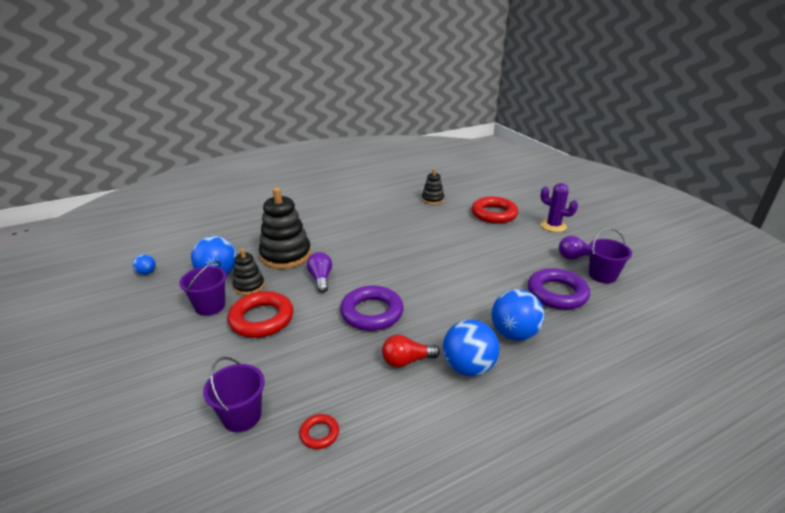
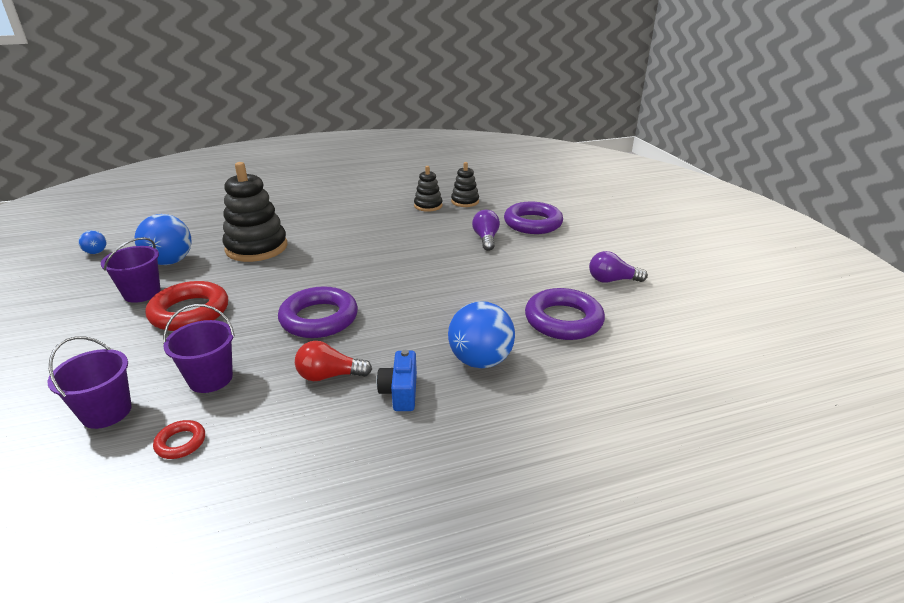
camera: 10 degrees right, 0 degrees up
black stacking toy [233,249,265,295] -> black stacking toy moved to [414,166,443,212]
purple light bulb [307,252,332,293] -> purple light bulb moved to [472,210,500,251]
blue ball [443,319,500,376] -> blue camera [377,350,417,411]
red ring [472,197,518,224] -> purple ring [504,201,563,234]
purple cactus [540,183,578,232] -> none
purple bucket [589,228,632,283] -> purple bucket moved to [163,304,235,393]

